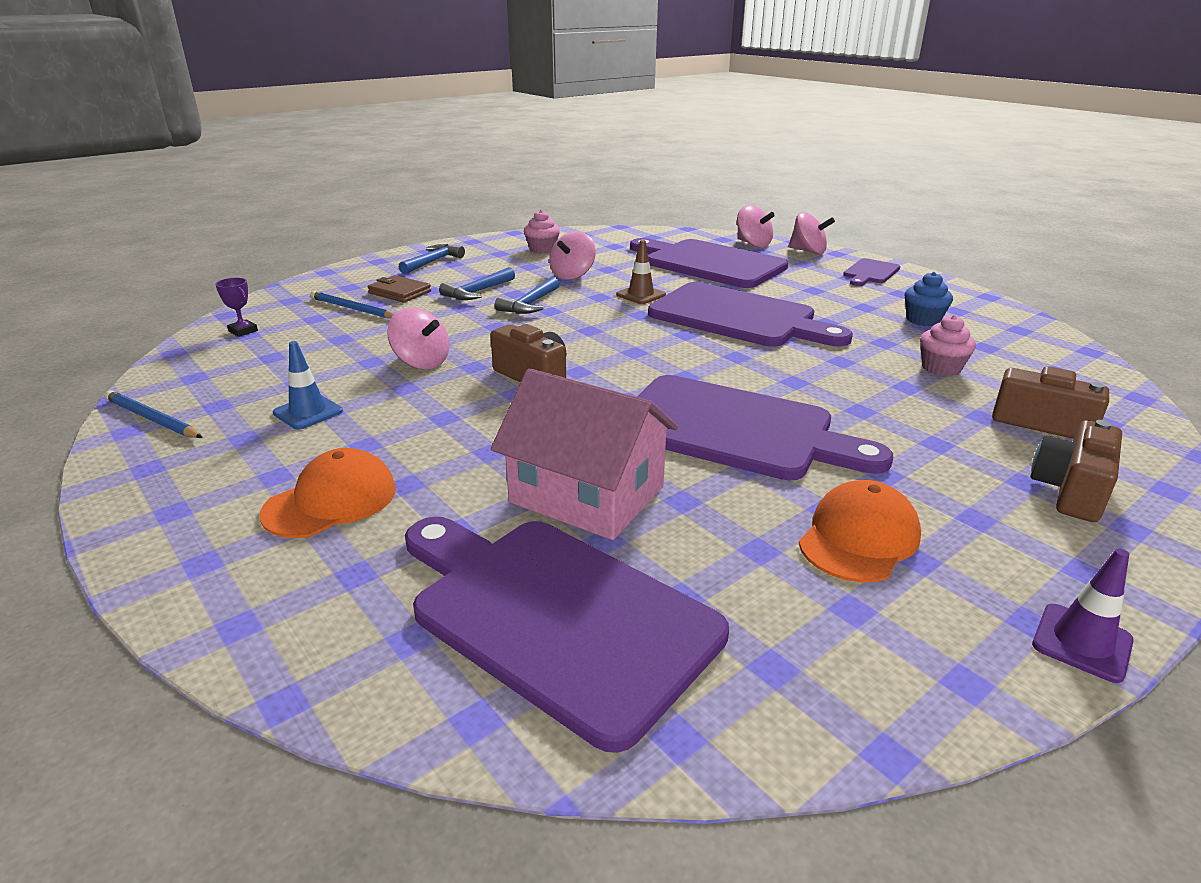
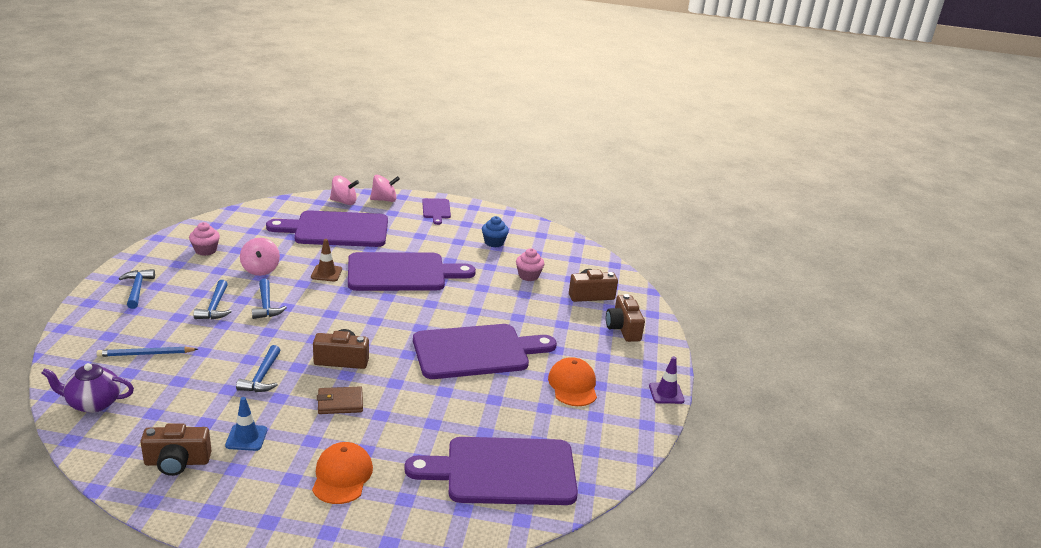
camera: 45 degrees left, 0 degrees up
blue pencil [104,390,203,438] -> none
purple trophy [215,278,258,337] -> purple teapot [42,363,134,413]
brown wallet [367,275,431,303] -> brown wallet moved to [317,386,363,414]
pink spinning top [388,307,449,369] -> blue hammer [236,345,281,392]
pink house [491,368,678,540] -> none
none -> brown camera [140,423,212,476]

